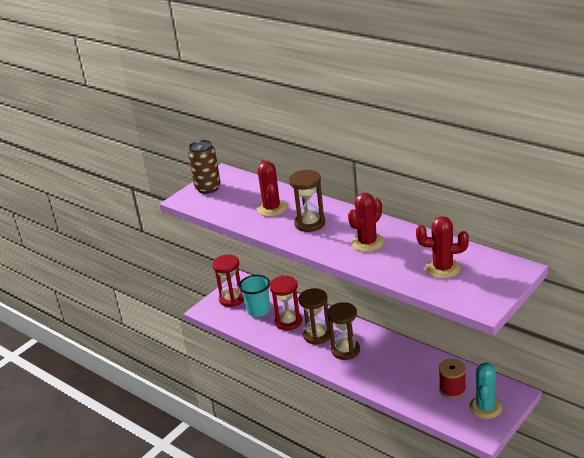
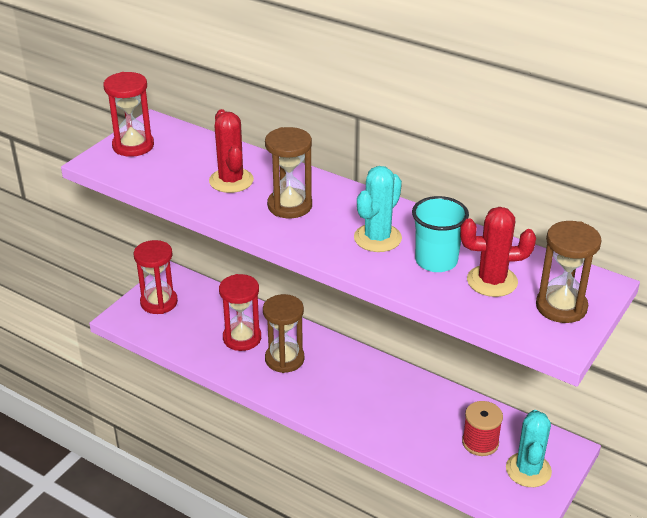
camera: 10 degrees left, 5 degrees up
brown can [188,140,221,194] -> red hourglass [103,72,154,157]
turquoise cup [239,275,270,317] -> turquoise cup moved to [412,196,469,272]
brown hourglass [327,302,360,360] -> brown hourglass moved to [536,221,602,323]
red cactus [348,193,384,252] -> turquoise cactus [354,166,402,252]

